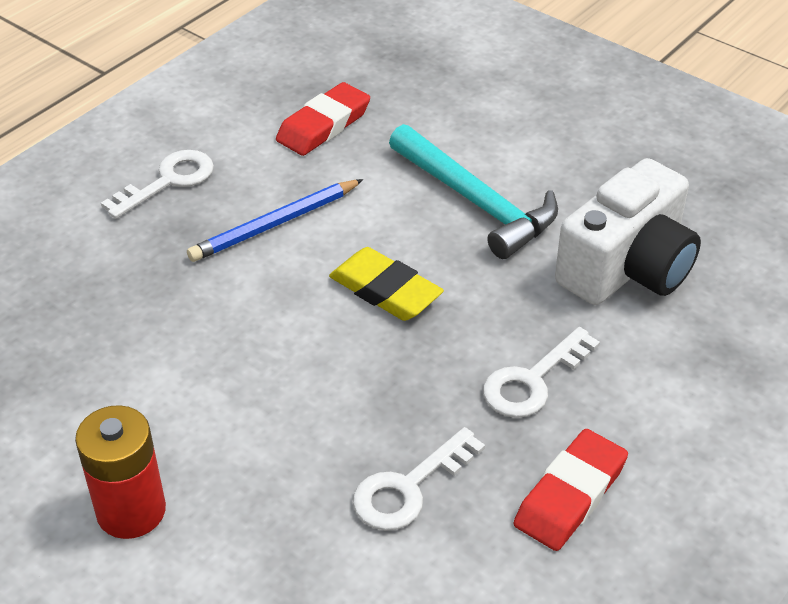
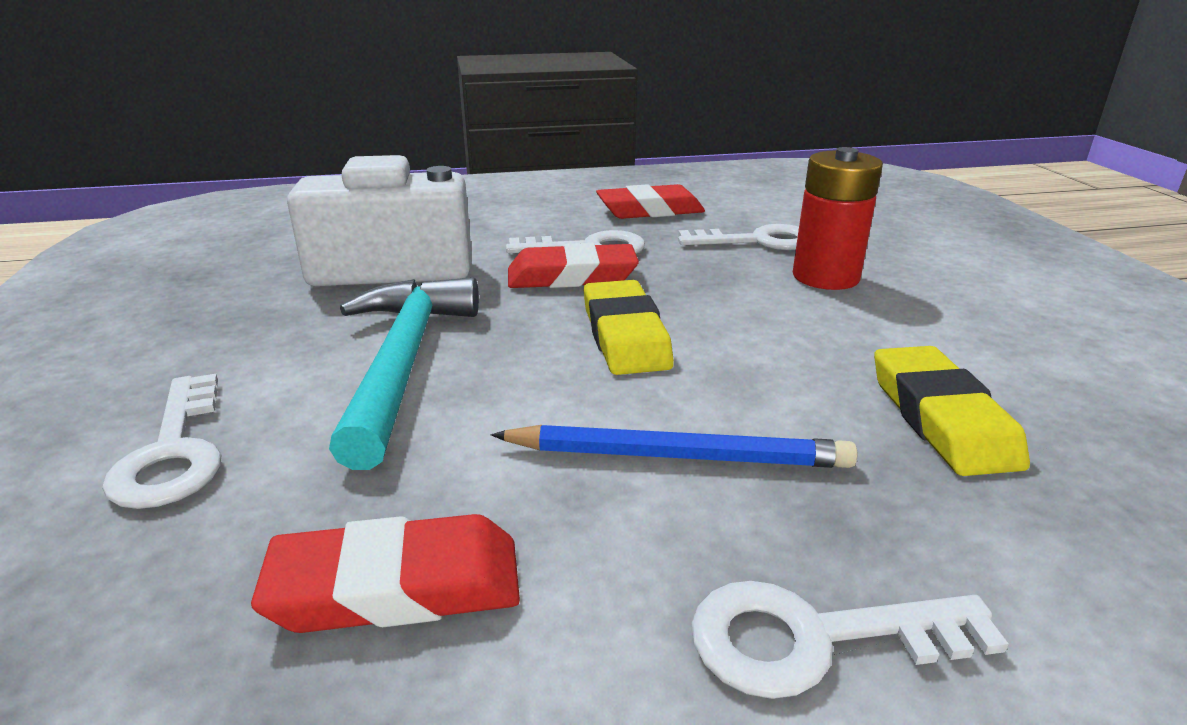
camera: 140 degrees left, 15 degrees down
red battery [75,405,166,539] -> red battery moved to [793,147,883,290]
none -> white key [102,374,222,509]
none -> red eraser [508,243,639,288]
none -> yellow eraser [874,346,1030,476]

